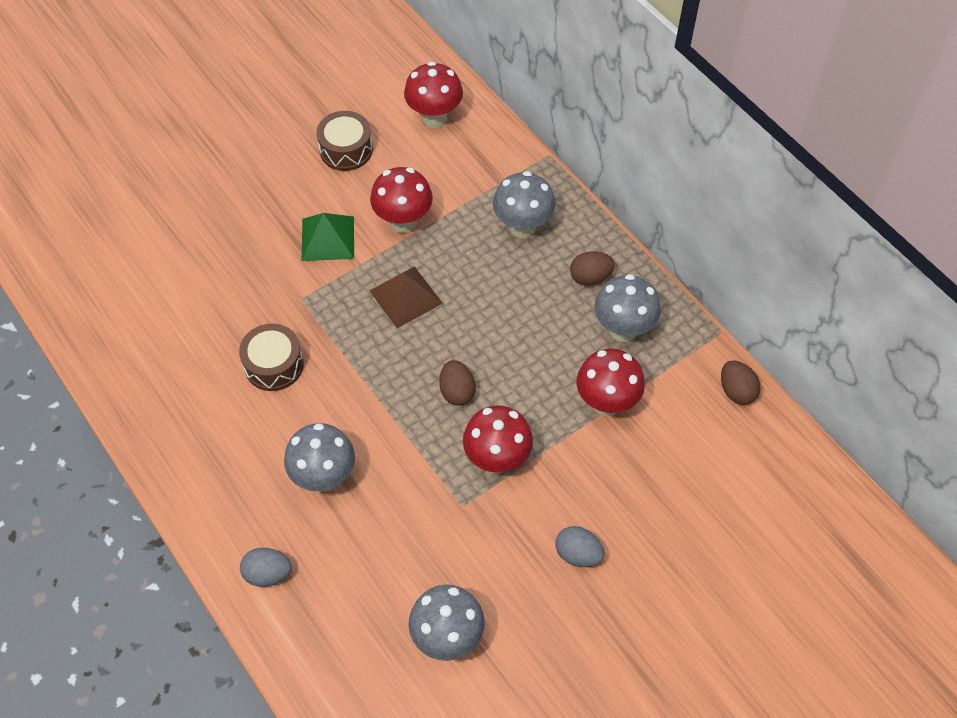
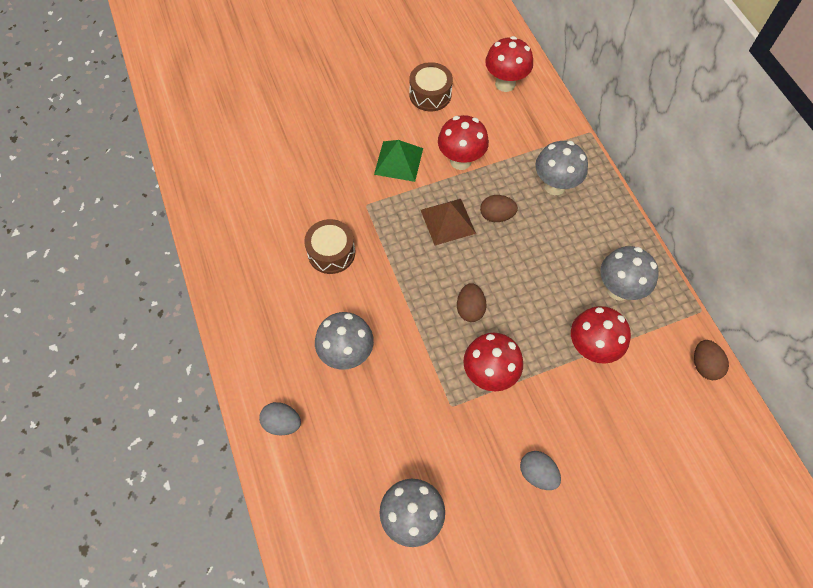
camera: 15 degrees right, 5 degrees up
brown egg [570,251,615,286] -> brown egg moved to [480,195,518,222]

